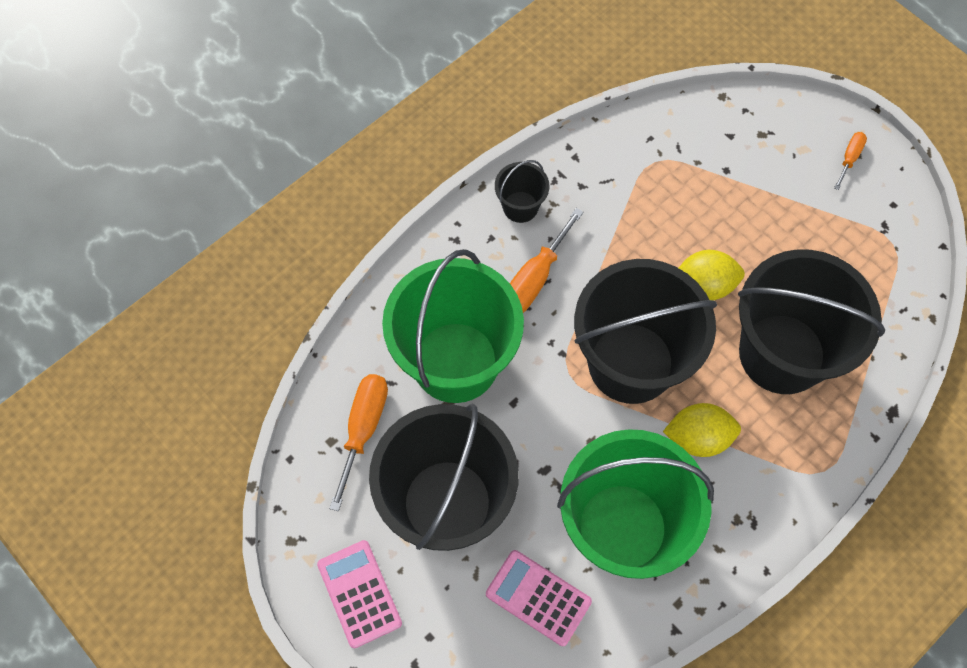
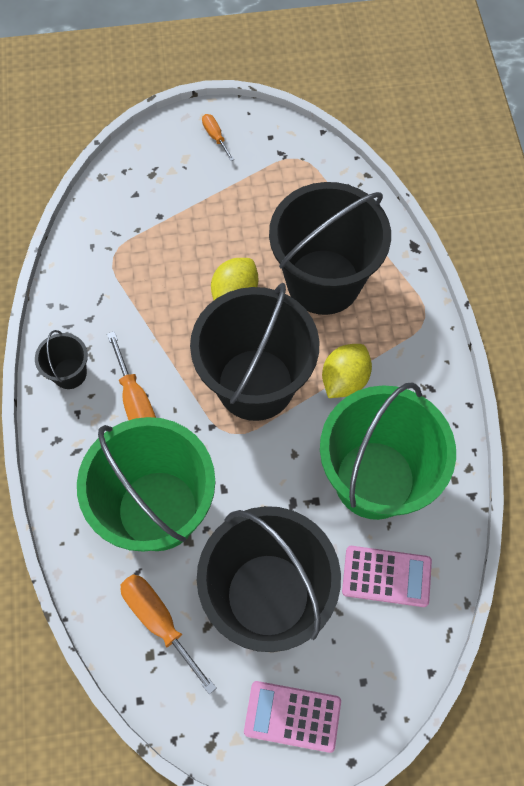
camera: 55 degrees left, 0 degrees up
pink calculator [486,550,592,646] -> pink calculator turned 150 degrees counterclockwise [342,546,432,607]

